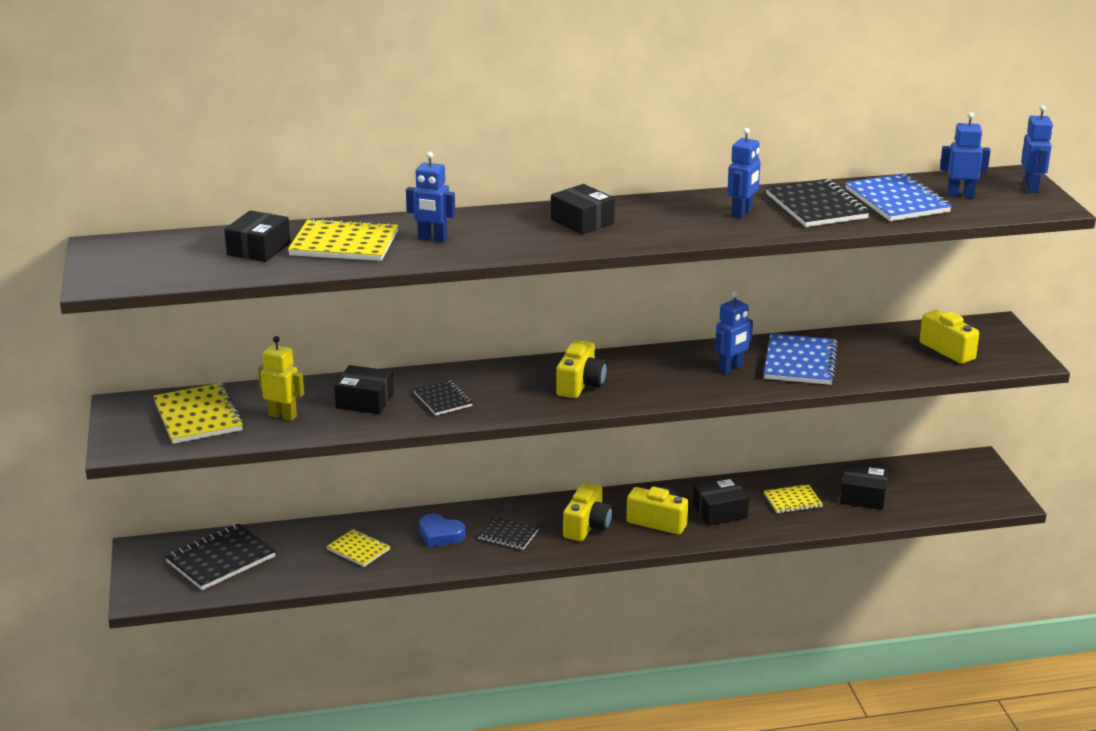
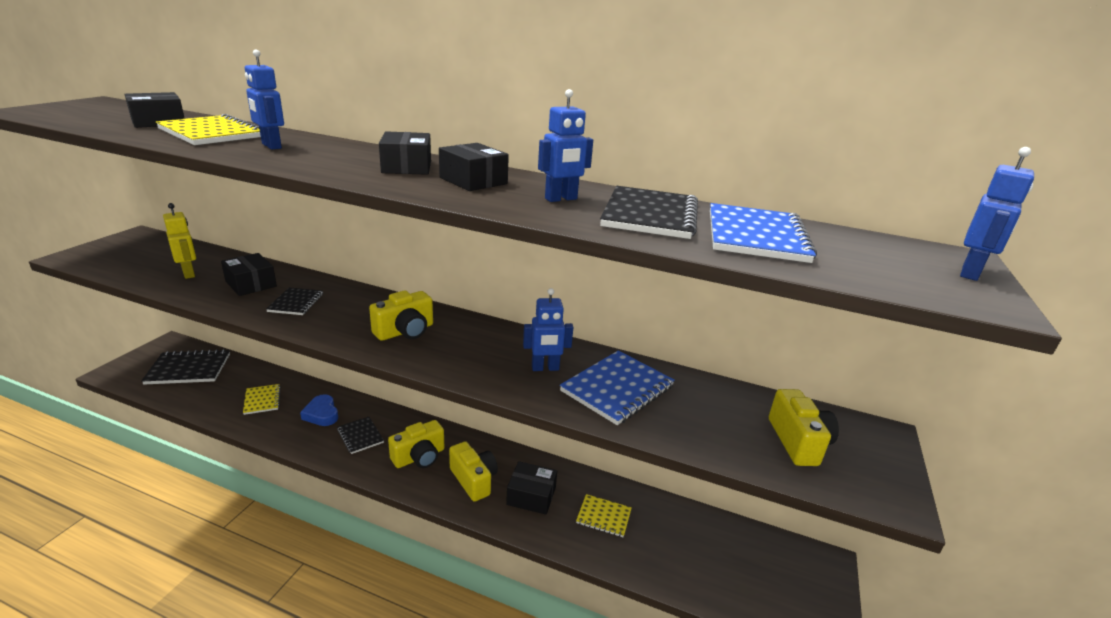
camera: 30 degrees right, 0 degrees up
yellow notebook [153,383,244,444] -> none
black box [840,463,889,510] -> black box moved to [439,143,509,191]
blue robot [940,112,991,198] -> none

